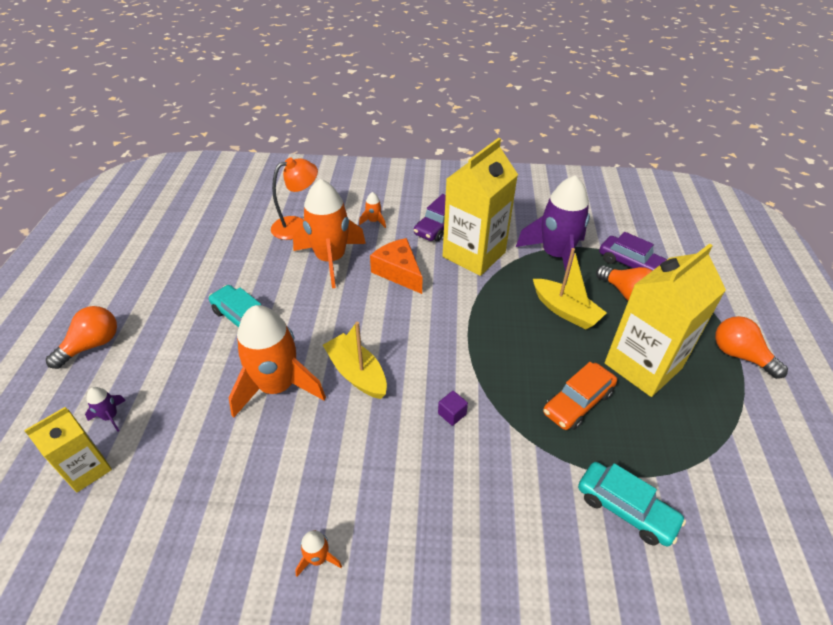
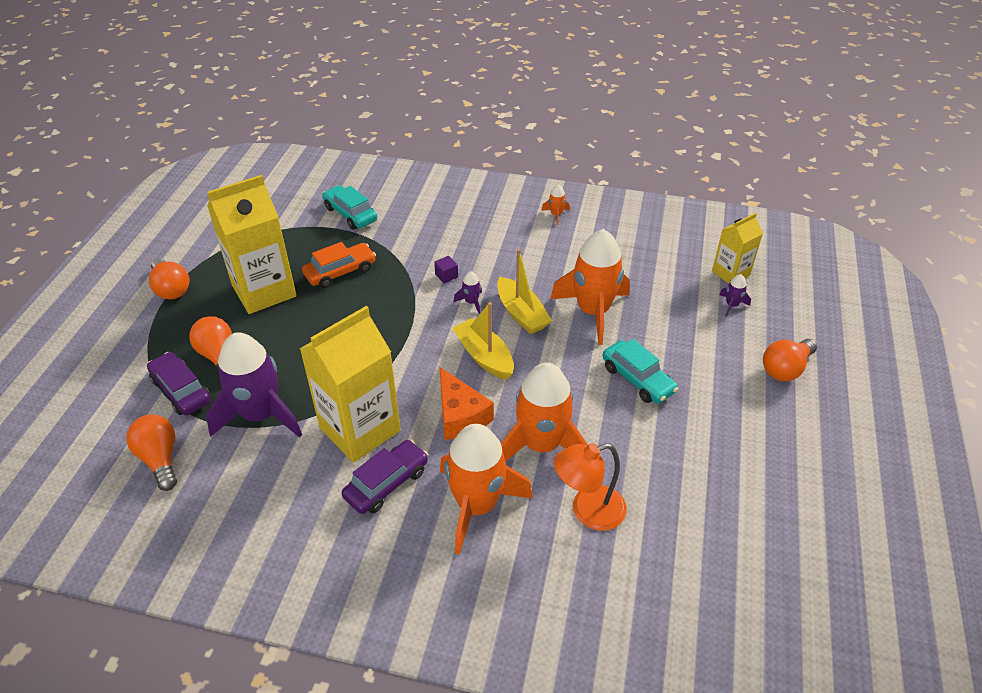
camera: 170 degrees left, 0 degrees up
orange rocket [359,192,386,228] -> orange rocket [440,424,533,554], size x2.49
yellow boat [533,248,607,329] -> yellow boat moved to [453,302,514,380]
none -> orange light bulb [126,414,177,491]
none -> purple rocket [453,271,482,314]

